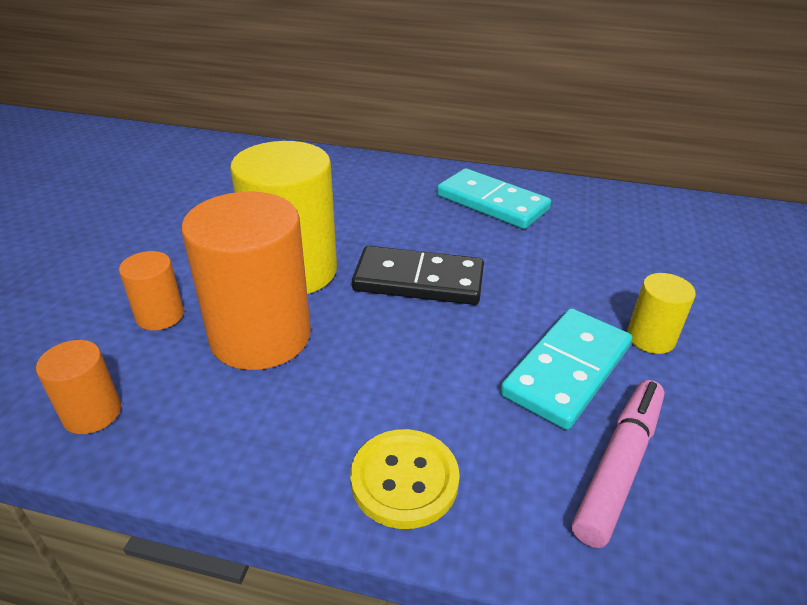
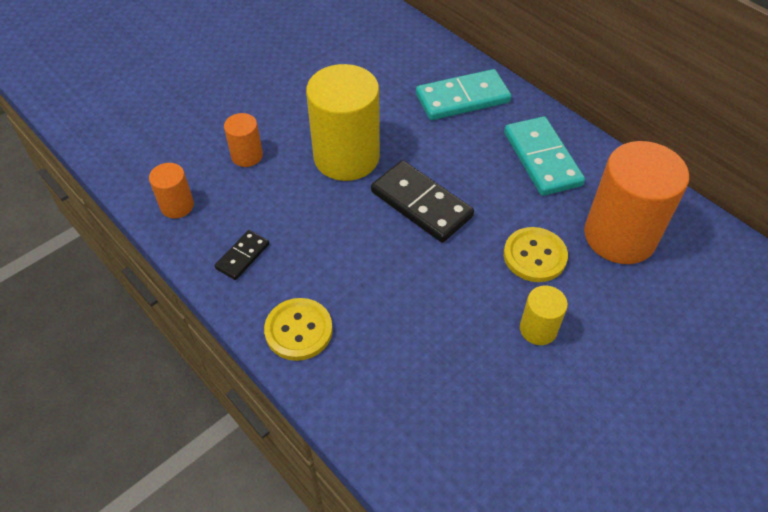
camera: 35 degrees right, 15 degrees up
orange cylinder [181,192,311,370] -> orange cylinder moved to [584,141,689,264]
turquoise domino [500,308,632,430] -> turquoise domino moved to [416,69,511,120]
pink marker [572,380,665,548] -> none
none -> black domino [215,230,269,280]
none -> yellow button [504,227,568,282]

